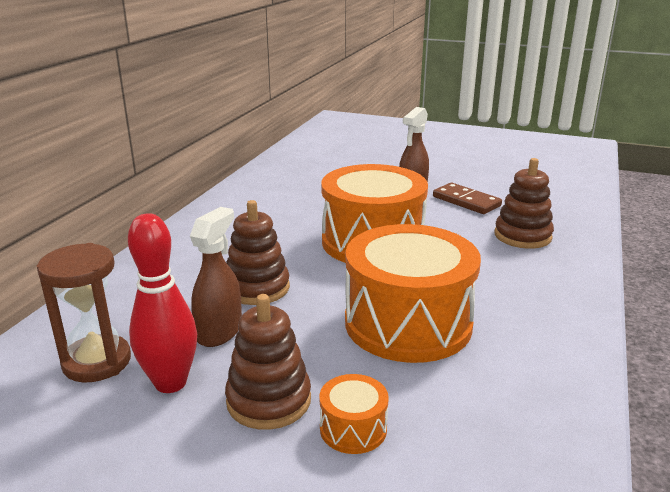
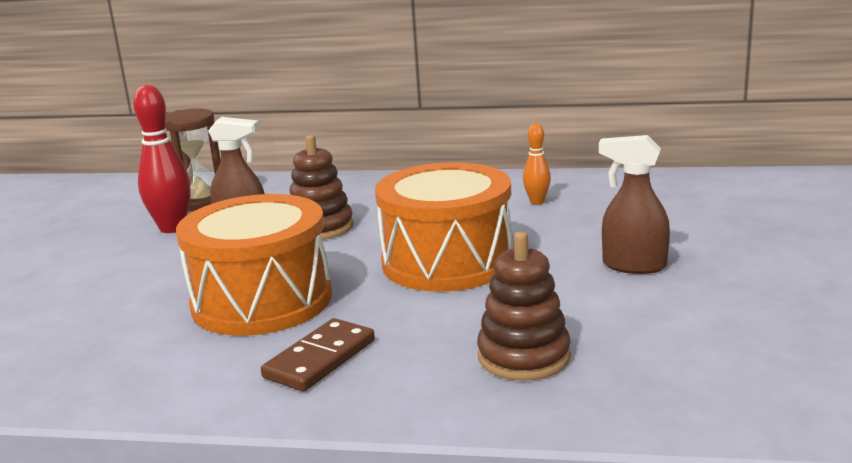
camera: 80 degrees right, 5 degrees down
brown stacking toy [225,294,311,430] -> none
orange drum [319,374,389,454] -> none
brown domino [433,183,502,214] -> brown domino moved to [261,318,375,392]
none -> orange bowling pin [523,123,551,205]

